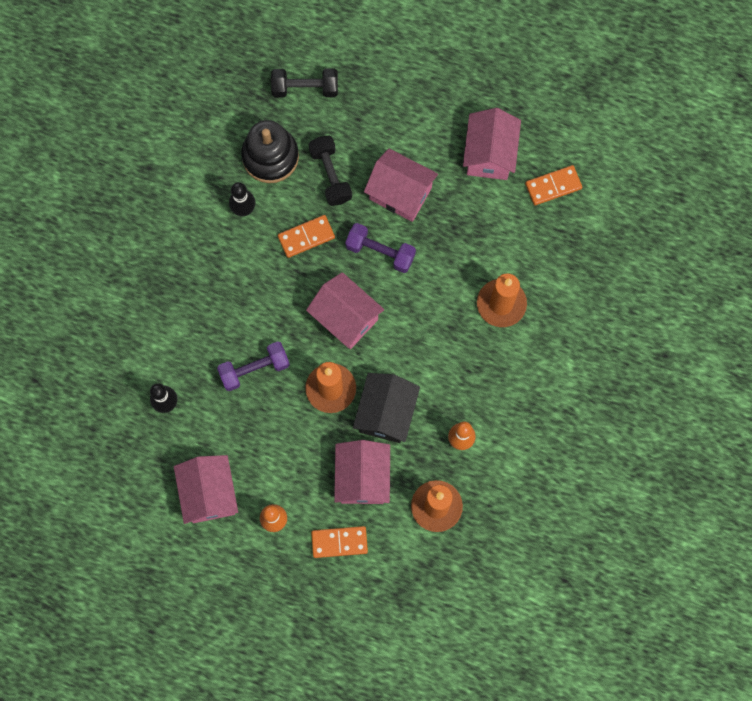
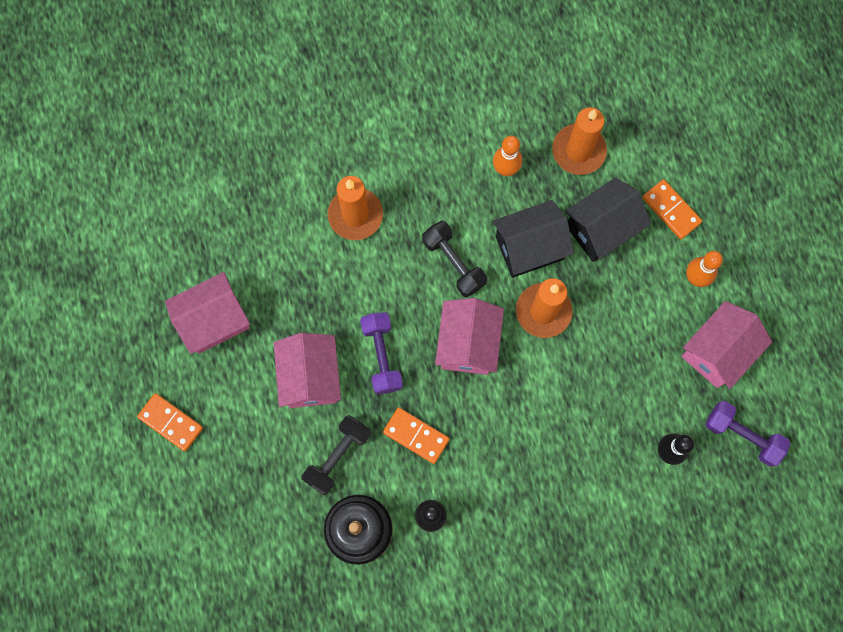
camera: 125 degrees left, 0 degrees up
purple dumbbell [217,341,290,391] -> purple dumbbell moved to [705,401,791,467]
black dumbbell [271,68,338,98] -> black dumbbell moved to [422,221,487,298]
pink house [334,440,390,504] -> black house [564,177,651,262]
orange domino [525,165,582,205] -> orange domino moved to [137,393,203,452]

